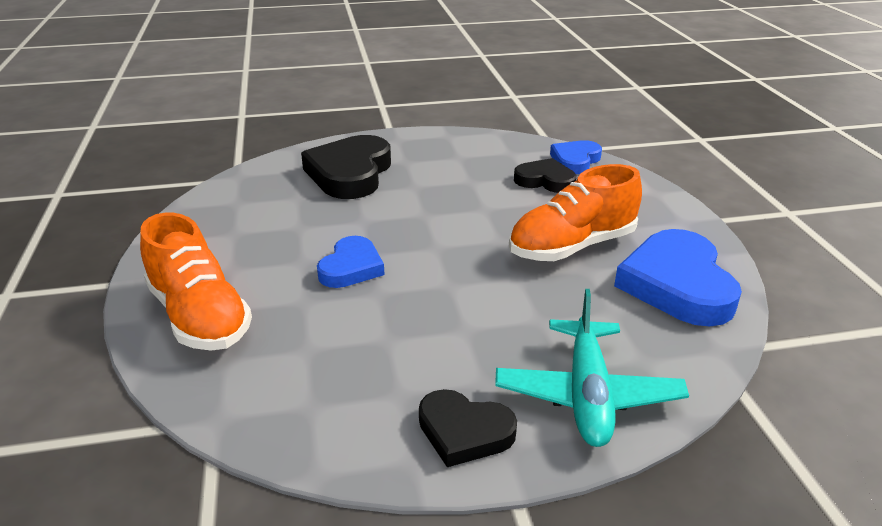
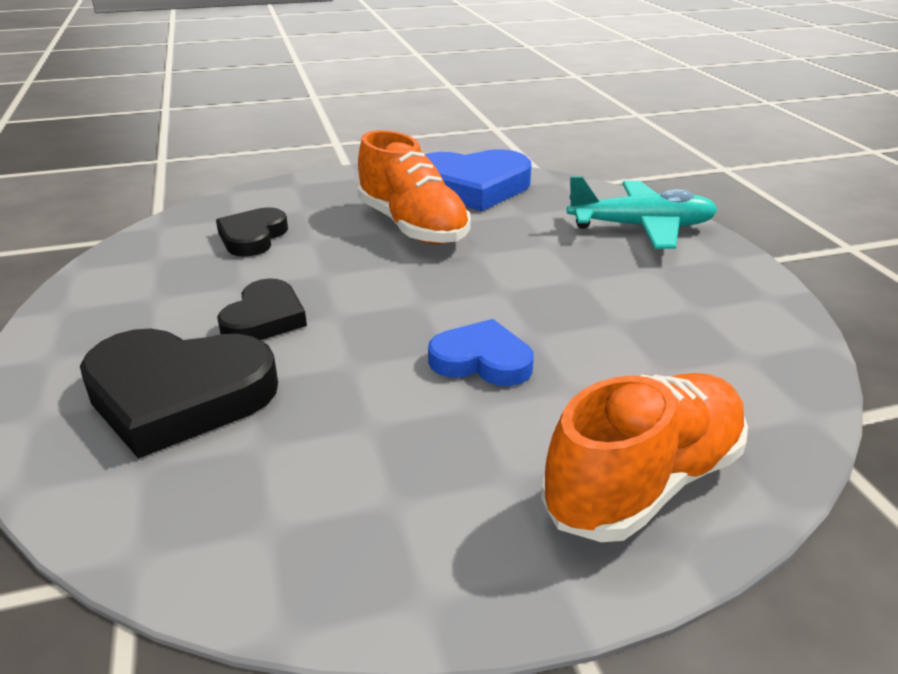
camera: 95 degrees left, 0 degrees up
black heart [419,389,517,467] -> black heart moved to [217,278,307,340]
blue heart [550,140,602,174] -> none

